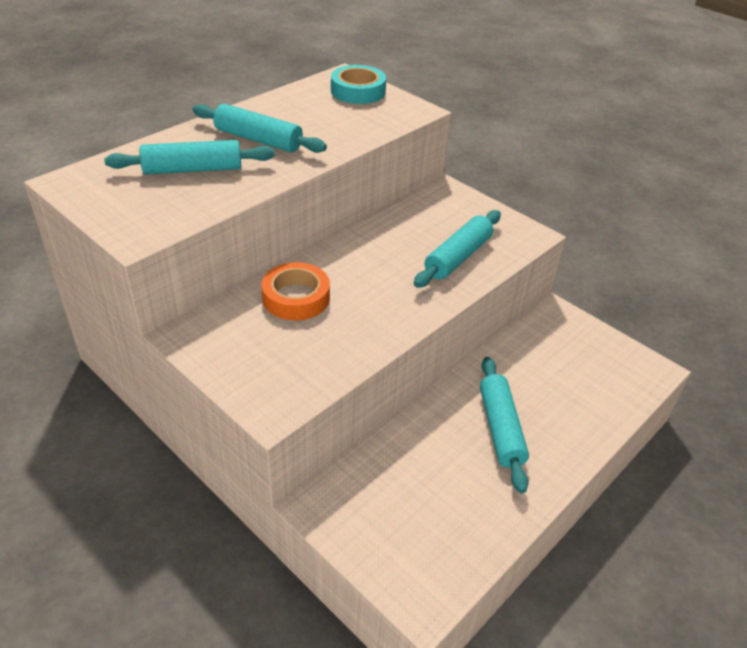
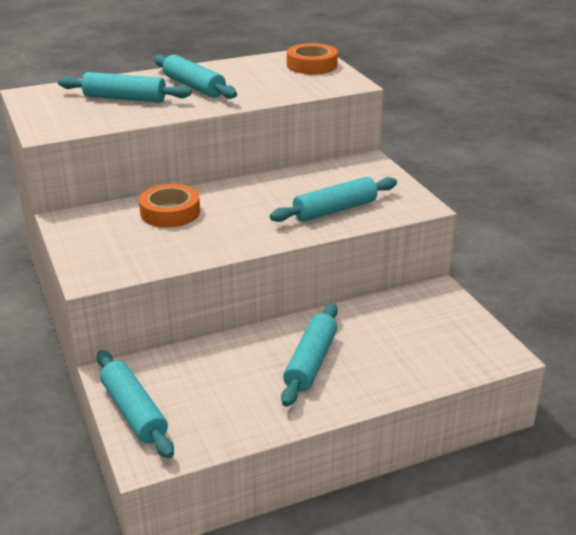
camera: 25 degrees right, 10 degrees down
turquoise tape [331,65,386,104] -> orange tape [287,43,338,74]
none -> turquoise rolling pin [97,350,174,458]

